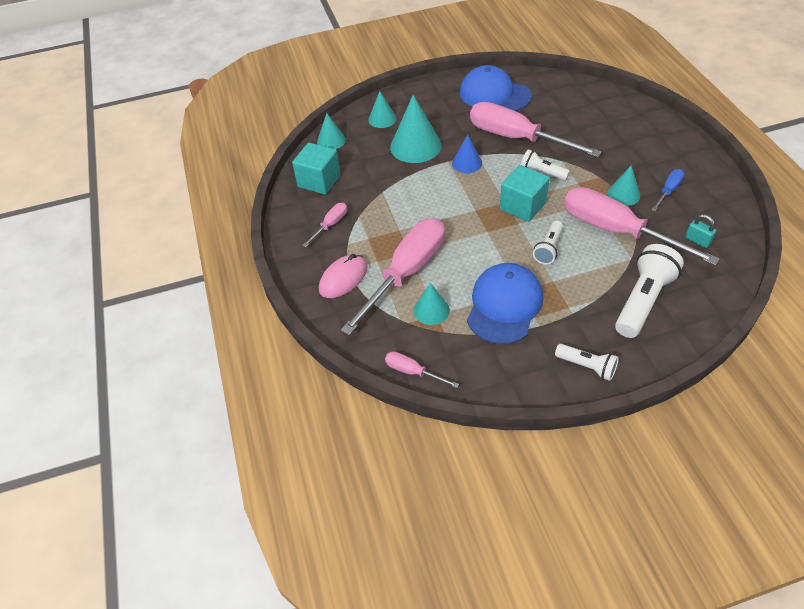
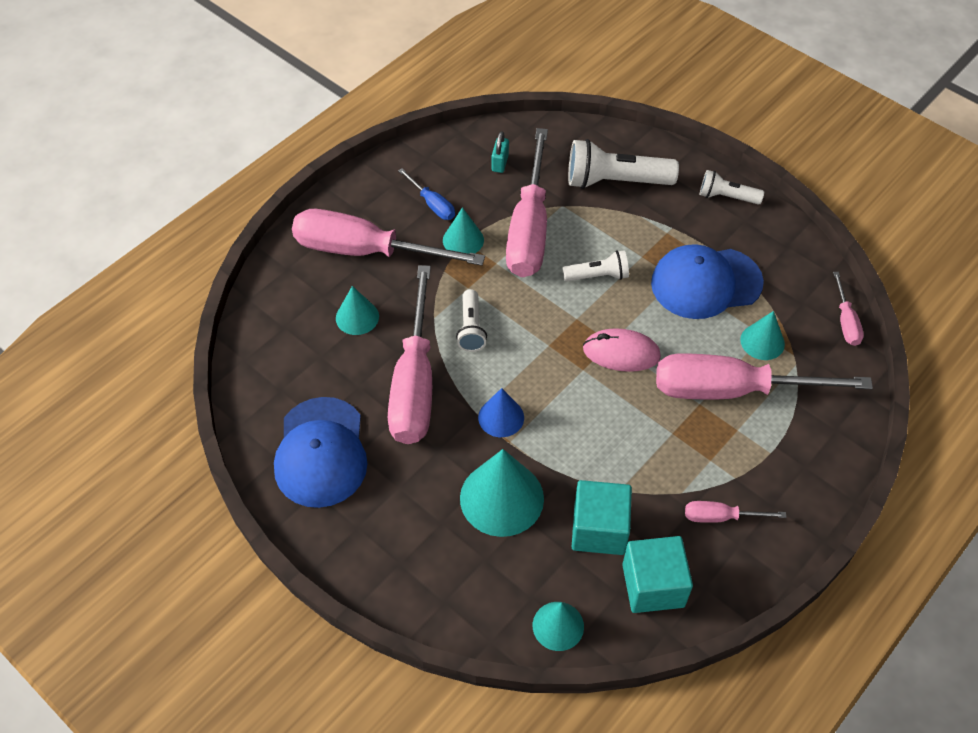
camera: 125 degrees left, 5 degrees up
pink mouse [319,254,368,298] -> pink mouse moved to [583,328,661,372]
turquoise cone [368,91,396,128] -> turquoise cone moved to [336,286,379,335]
turquoise cube [500,165,550,222] -> turquoise cube moved to [572,480,632,555]
white flashlight [555,344,619,381] -> white flashlight turned 75 degrees counterclockwise [700,170,764,205]
blue screwdriver [652,169,684,211] -> blue screwdriver turned 135 degrees counterclockwise [398,168,455,220]
none -> pink screwdriver [292,209,485,266]

